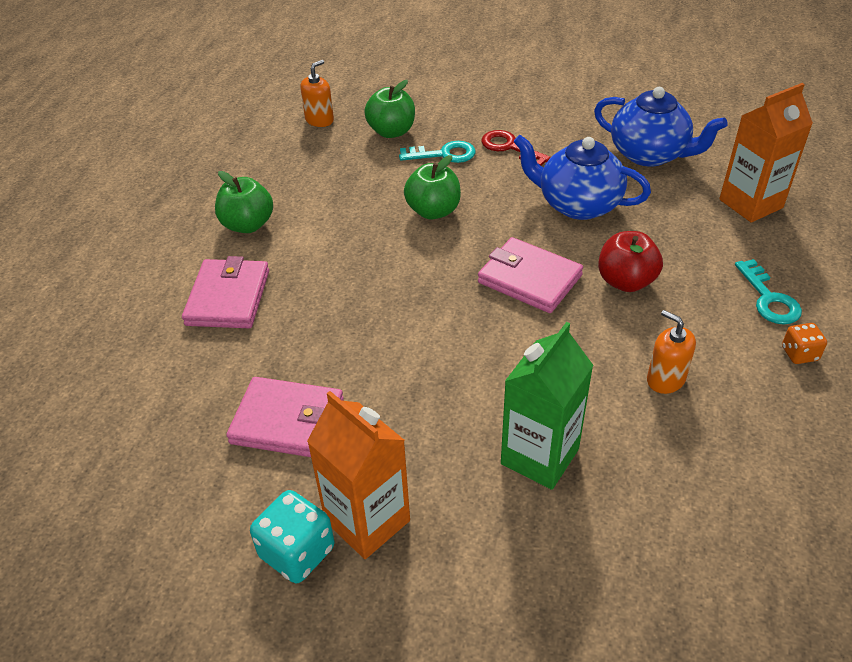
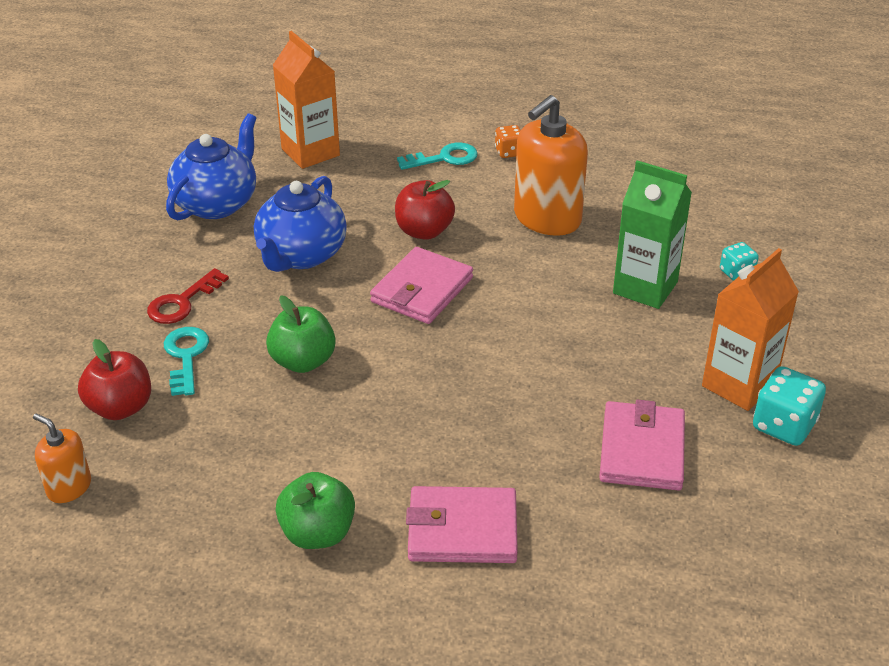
camera: 95 degrees left, 5 degrees down
green apple [364,80,415,138] -> red apple [78,339,151,420]
orange soap dispenser [647,310,696,394] -> orange soap dispenser [514,95,588,236], size x1.92
none -> turquoise dice [720,242,759,281]

